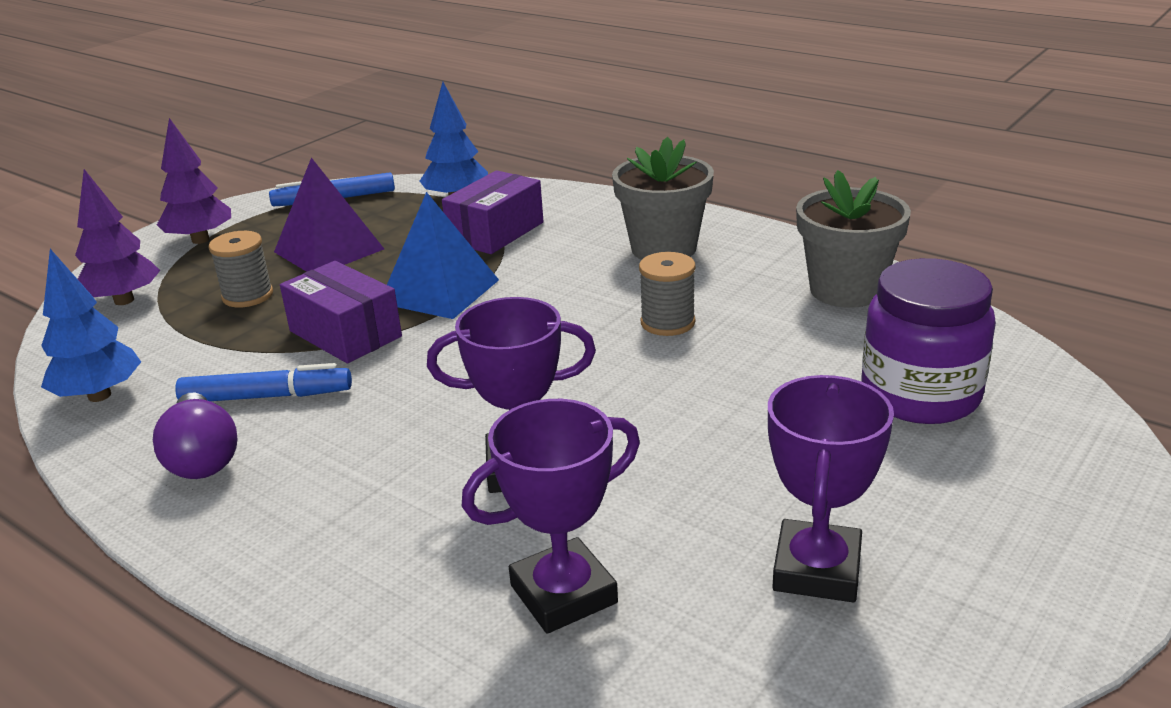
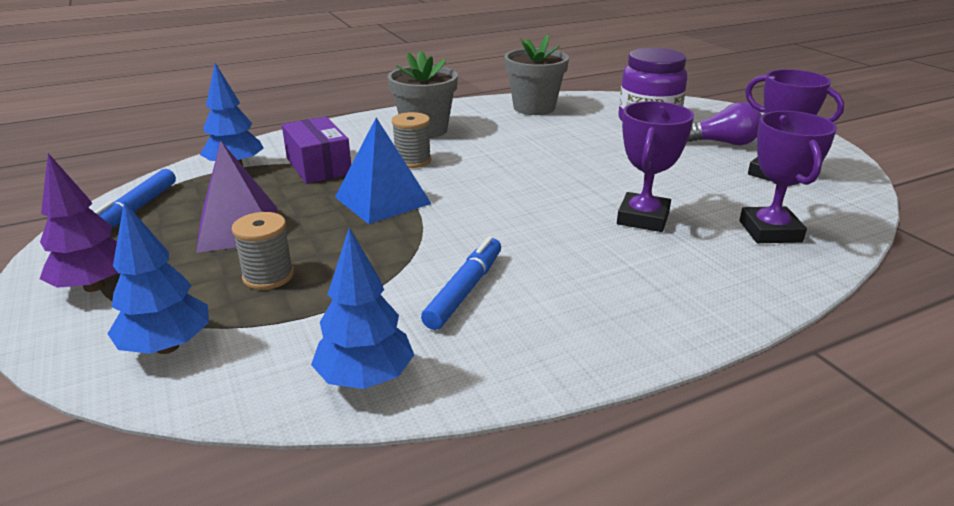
camera: 65 degrees left, 0 degrees up
purple tree [75,169,160,305] -> blue tree [108,201,209,354]
purple light bulb [153,392,237,479] -> purple light bulb moved to [687,102,762,145]
purple box [280,261,402,363] -> none
grey spool [639,252,696,336] -> grey spool moved to [392,112,431,168]

